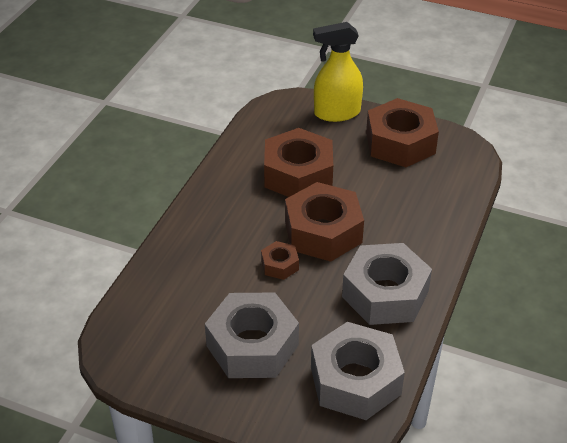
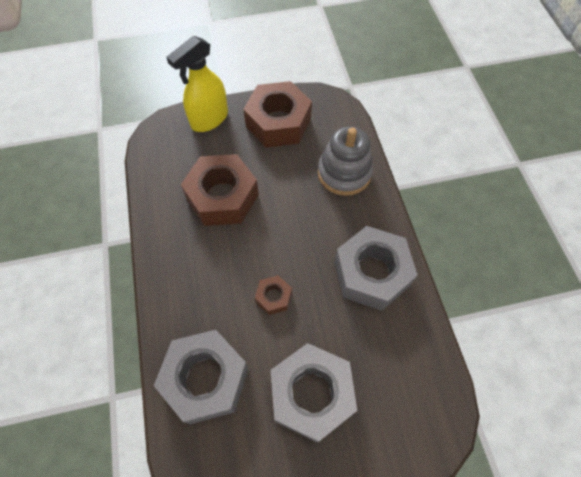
camera: 35 degrees left, 20 degrees up
brown nut [285,182,364,262] -> none
grey nut [311,322,405,420] -> grey nut moved to [154,330,249,424]
none -> grey stacking toy [318,126,373,196]

